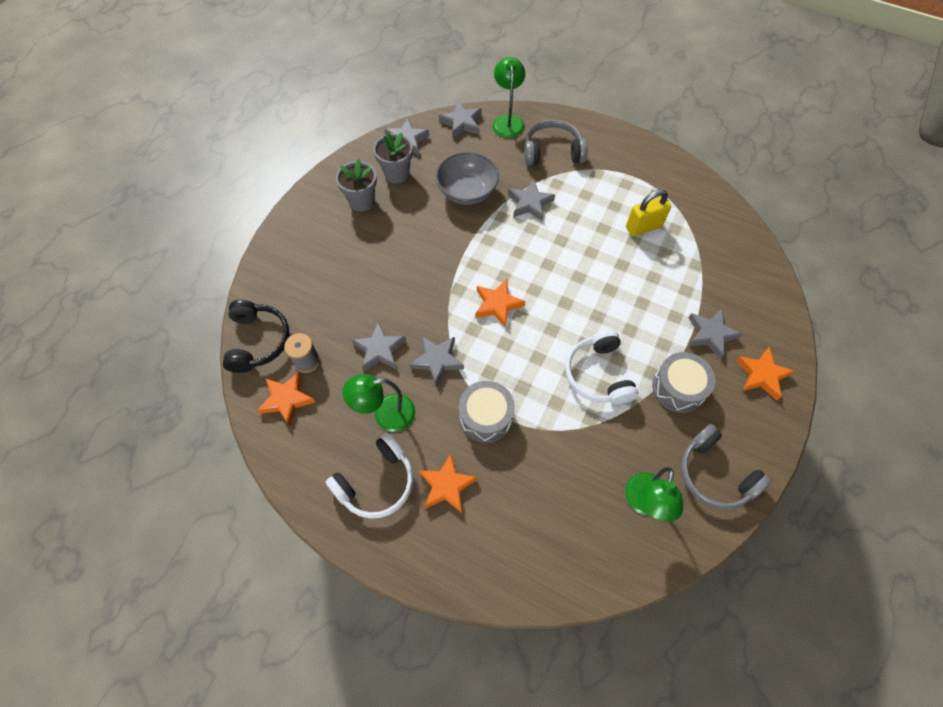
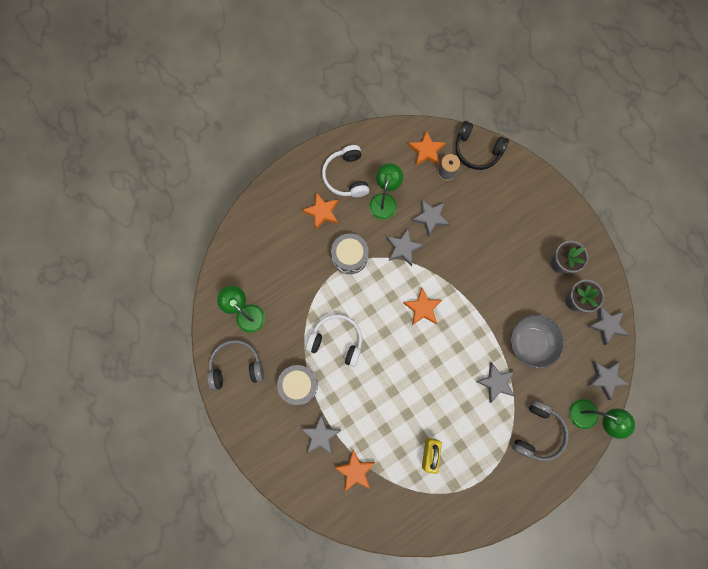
camera: 120 degrees right, 15 degrees up
orange star [736,347,795,400] -> orange star moved to [334,450,375,491]

